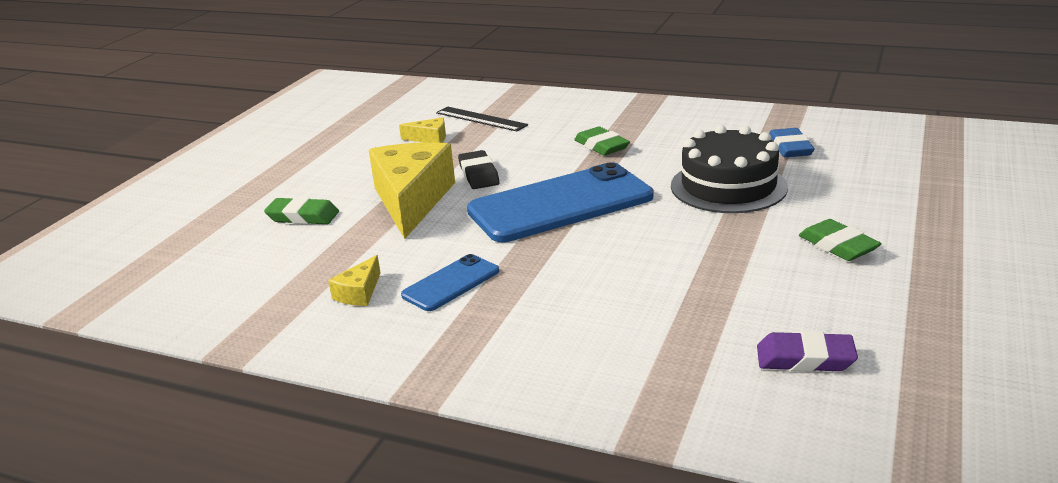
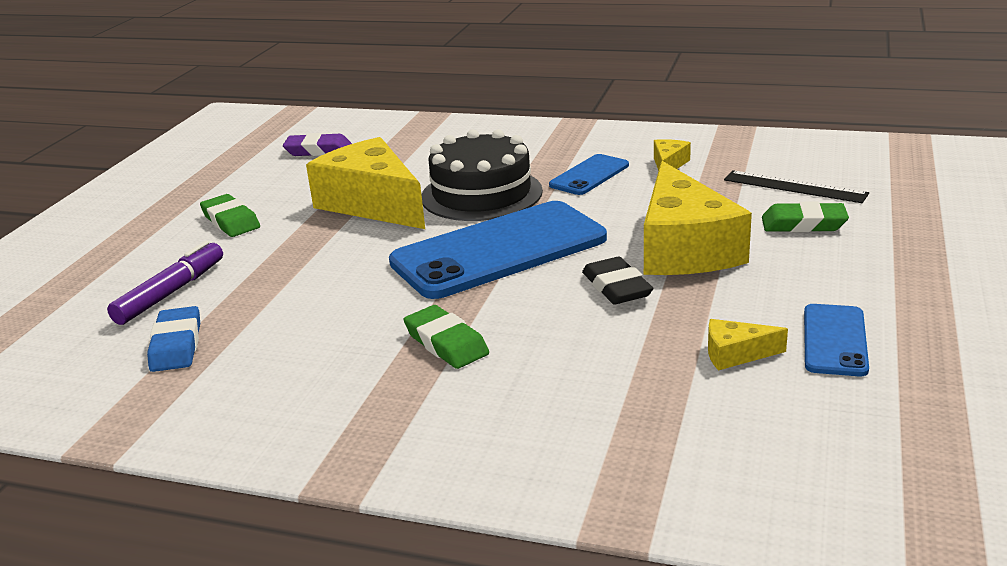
camera: 175 degrees right, 0 degrees up
black ruler [436,107,528,131] -> black ruler moved to [724,170,869,203]
black cake [671,125,788,213] -> black cake moved to [421,129,543,221]
none -> purple marker [107,241,223,325]
none -> yellow cheese [306,137,425,229]
none -> blue phone [804,304,869,376]

